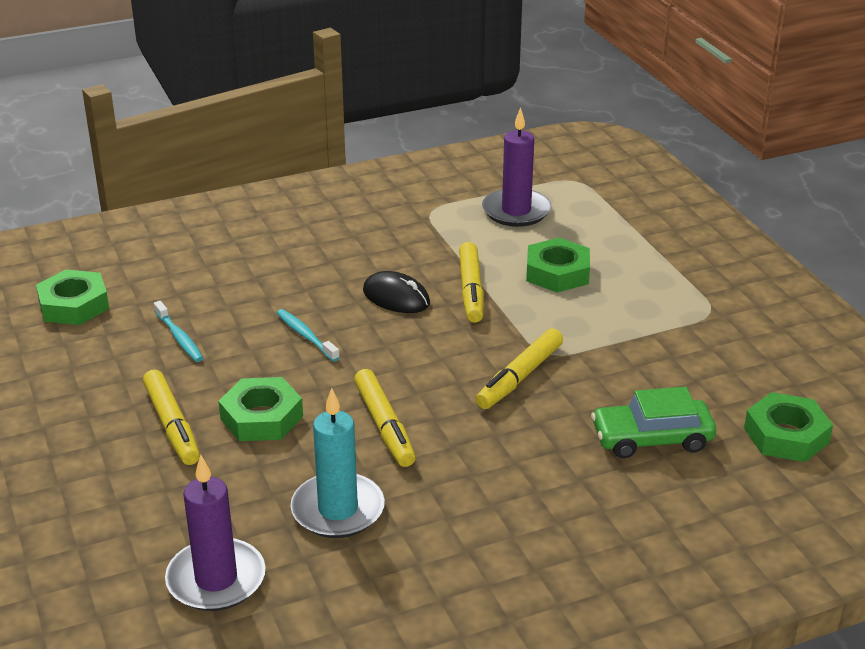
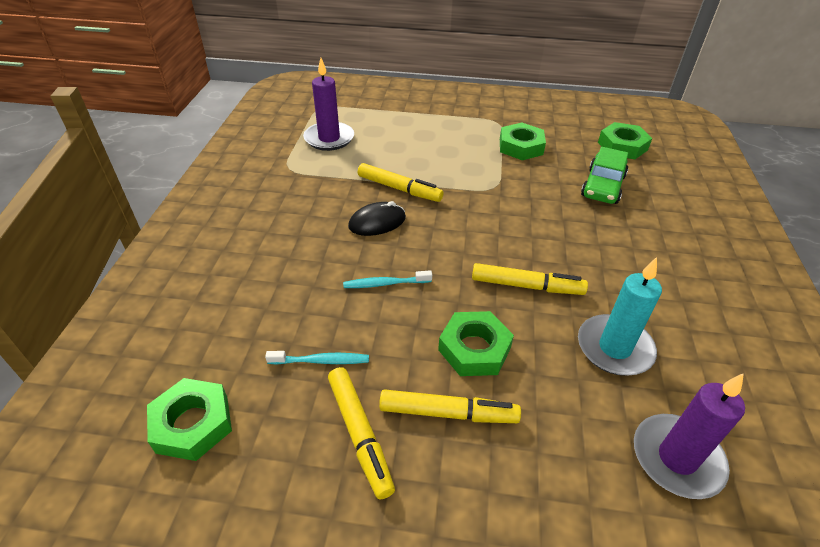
camera: 60 degrees left, 10 degrees up
yellow marker [476,328,563,409] -> yellow marker moved to [328,367,395,499]
green nut [526,238,590,293] -> green nut moved to [500,123,546,160]

